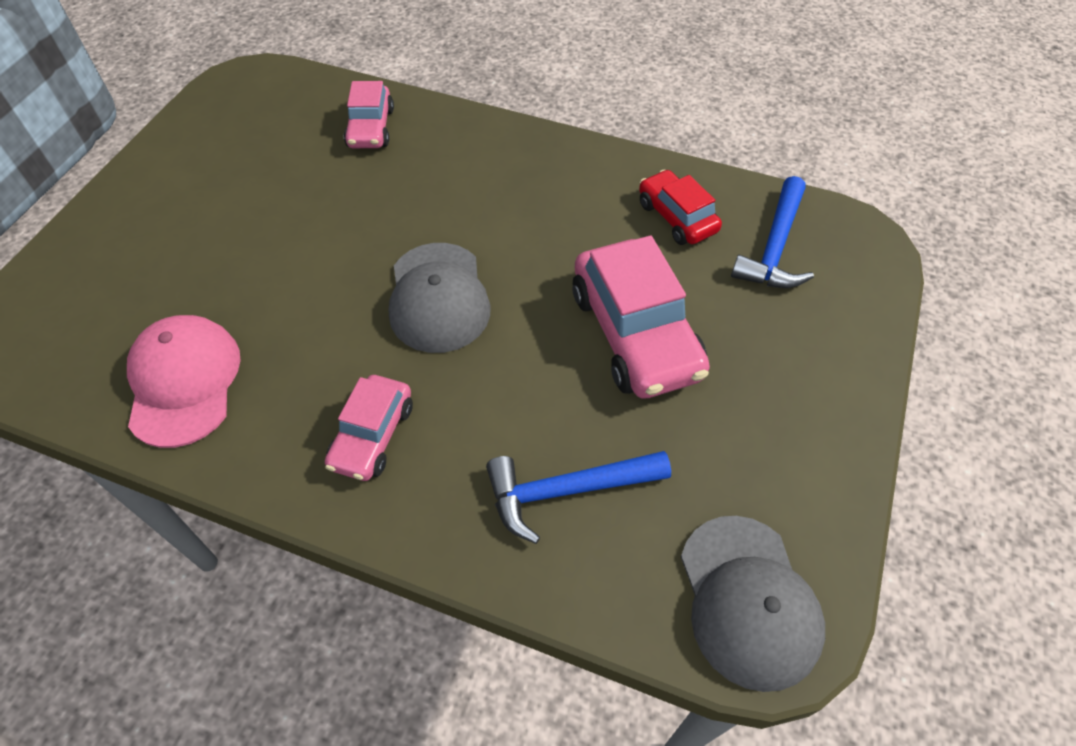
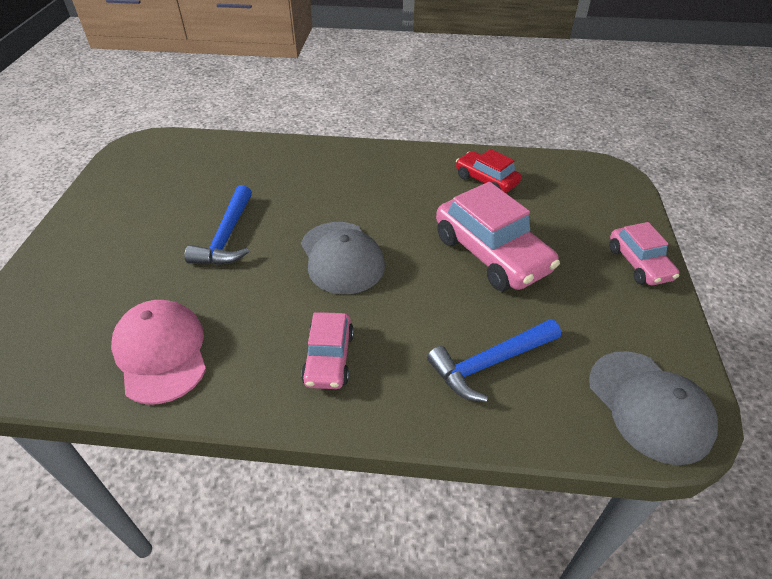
camera: 15 degrees left, 10 degrees down
pink car [344,81,394,148] -> pink car moved to [609,222,679,285]
blue hammer [731,176,814,288] -> blue hammer moved to [185,185,252,265]

